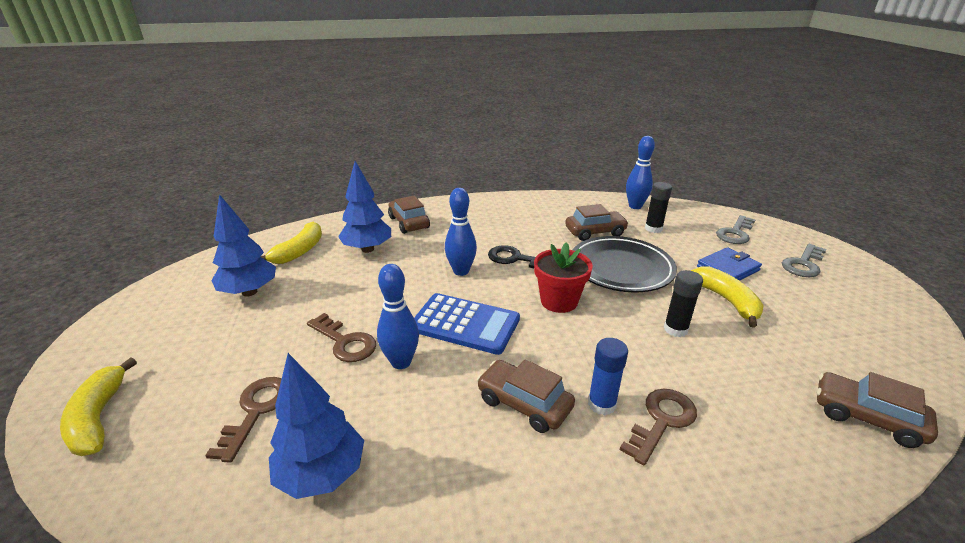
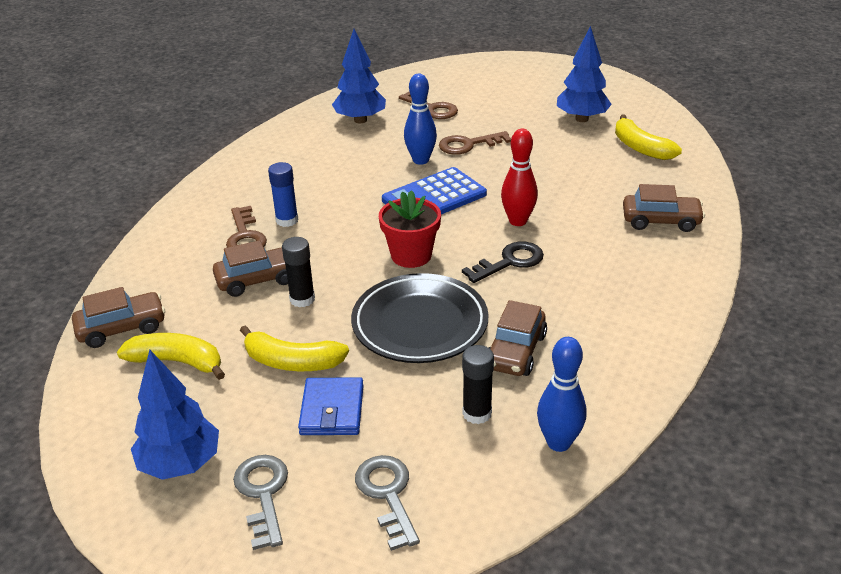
camera: 125 degrees right, 5 degrees up
yellow banana [60,358,137,456] -> yellow banana moved to [117,333,225,380]
blue tree [338,161,391,253] -> blue tree moved to [131,350,219,480]
blue bowling pin [445,188,477,276] -> red bowling pin [501,129,538,226]
brown car [477,359,575,433] -> brown car moved to [213,240,288,297]

